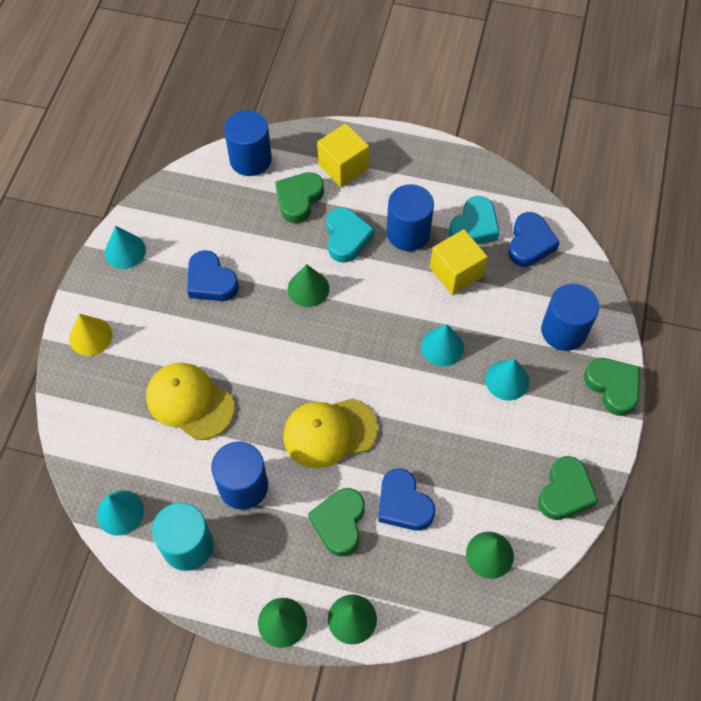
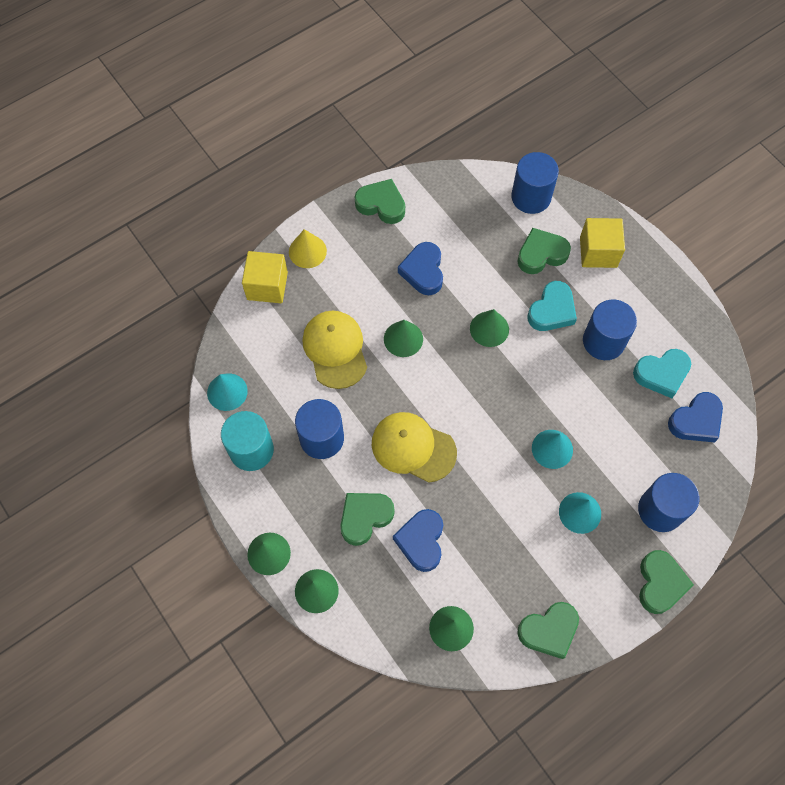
camera: 40 degrees right, 5 degrees up
turquoise cone [105,226,146,269] -> green heart [355,179,405,224]
yellow cube [430,229,488,295] -> yellow cube moved to [242,251,288,303]
none -> green cone [384,320,423,357]

